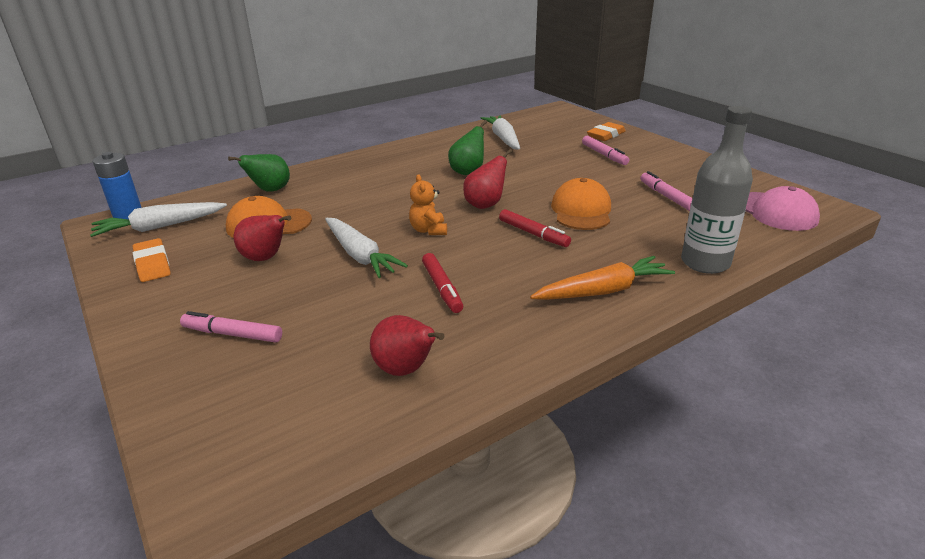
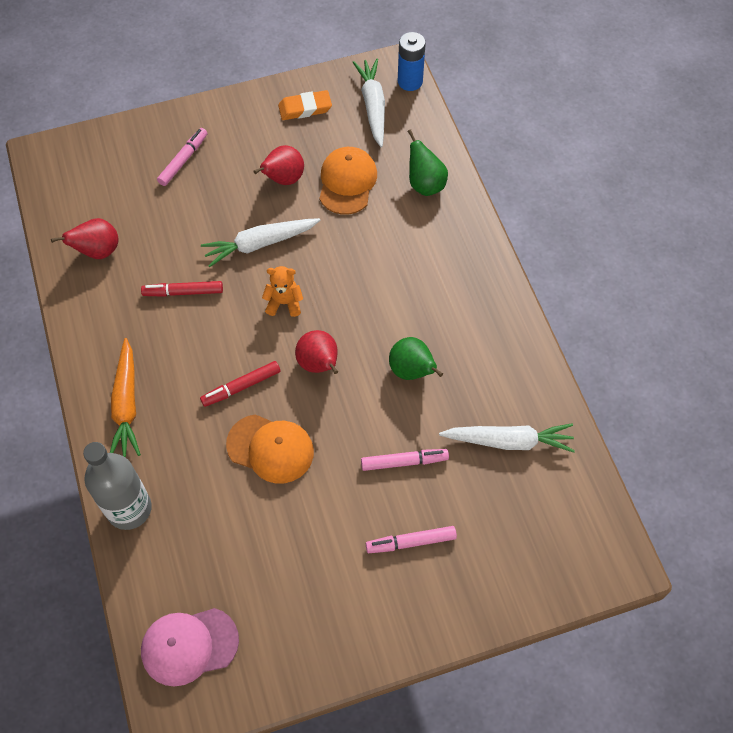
camera: 105 degrees right, 30 degrees up
orange eraser [587,122,626,141] -> none
pink marker [640,171,693,211] -> pink marker moved to [361,449,449,471]

